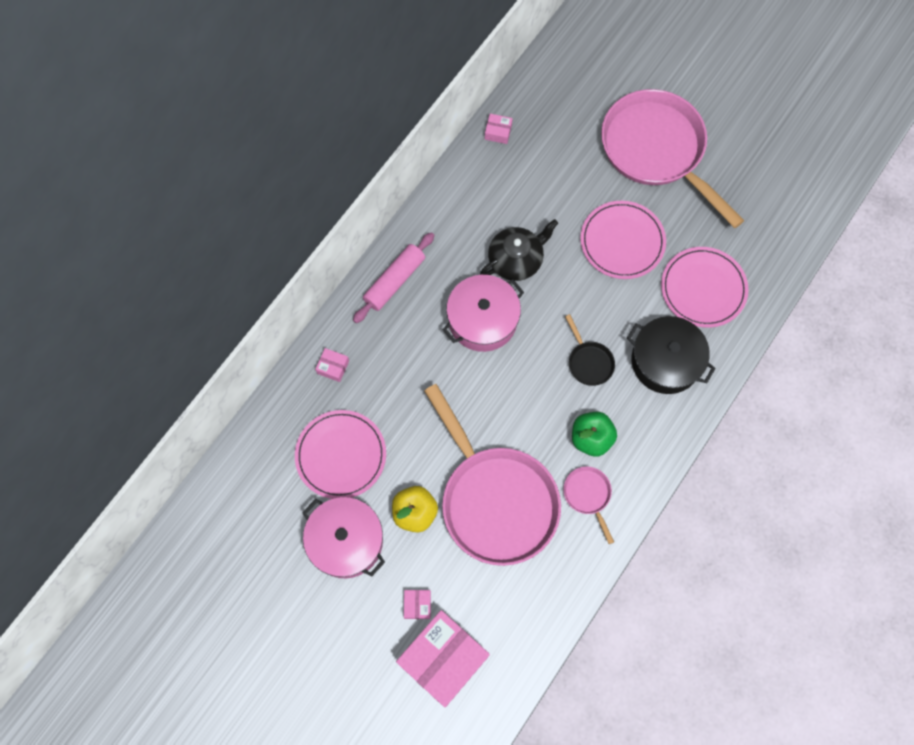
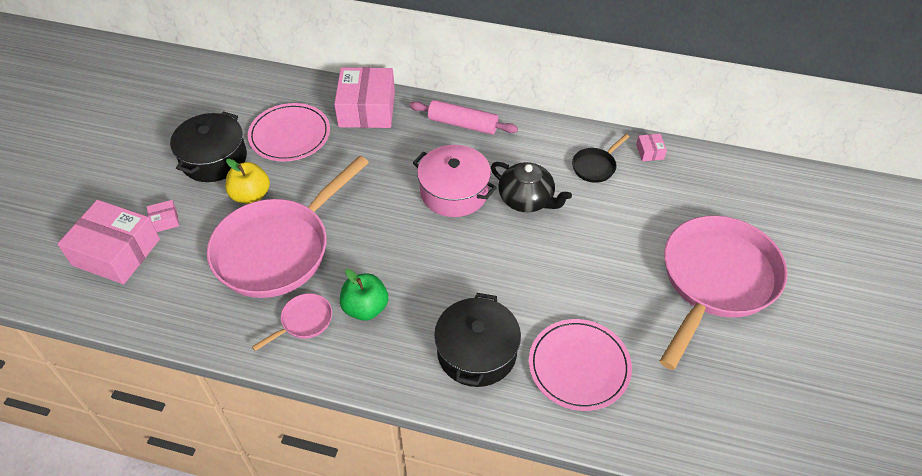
camera: 70 degrees right, 20 degrees down
pink pot [302,497,385,578] -> black pot [170,111,247,182]
pink box [315,348,349,382] -> pink box [334,67,395,128], size x2.41
black pan [565,314,615,386] -> black pan moved to [572,134,629,183]
pink plate [580,201,666,279] -> none

